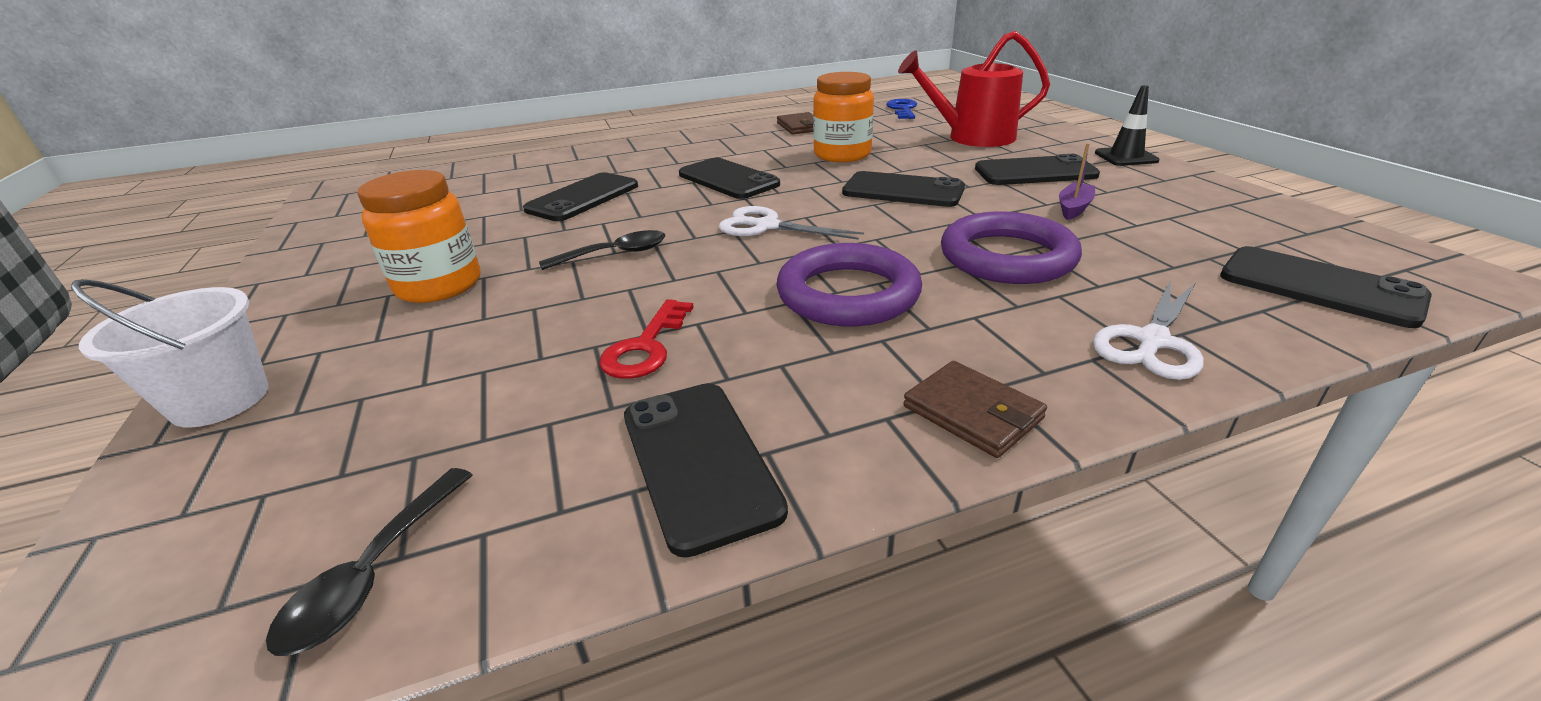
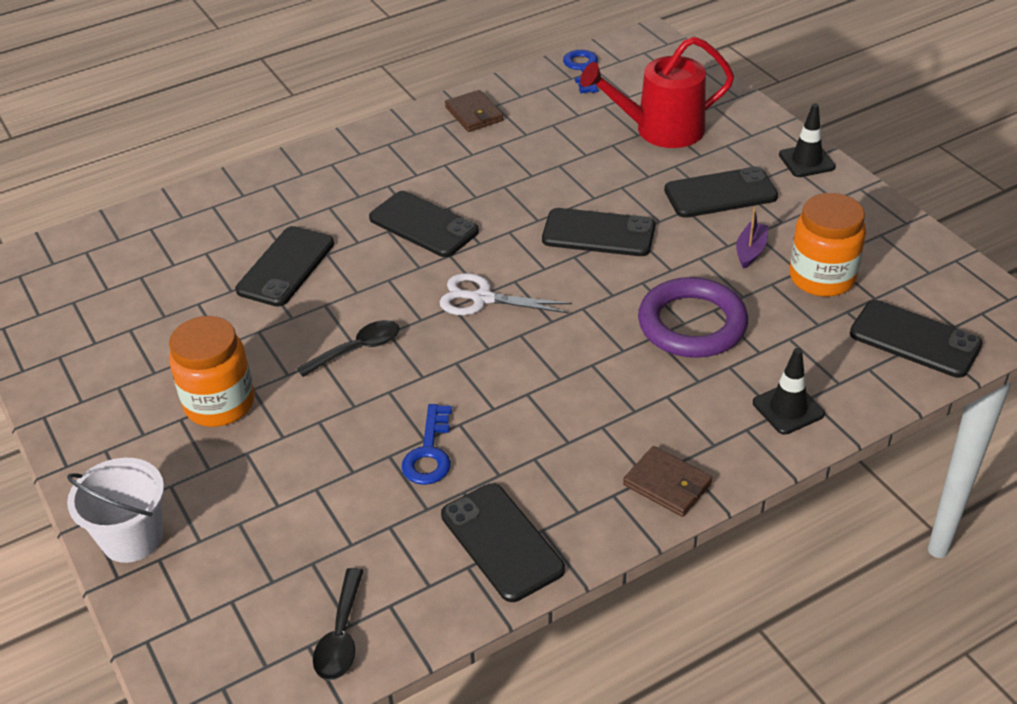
camera: 10 degrees left, 10 degrees up
red key [599,299,694,379] -> blue key [401,404,452,485]
purple ring [776,243,922,326] -> none
orange jar [813,72,874,162] -> orange jar moved to [789,193,866,297]
white scissors [1093,279,1204,380] -> black traffic cone [753,348,825,435]

